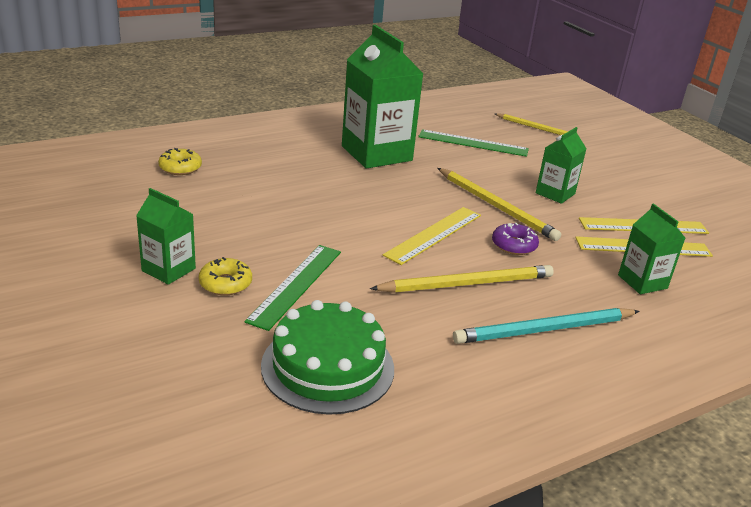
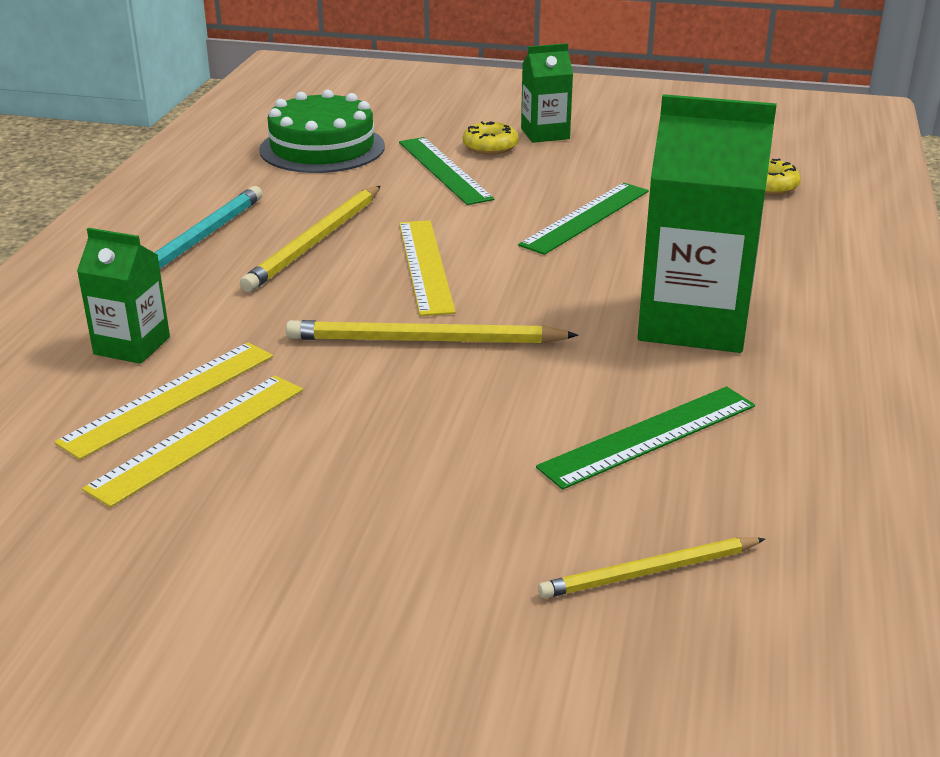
camera: 135 degrees right, 0 degrees up
purple donut [492,223,539,255] -> none
green carton [536,127,587,204] -> none
none -> green ruler [518,183,649,255]

